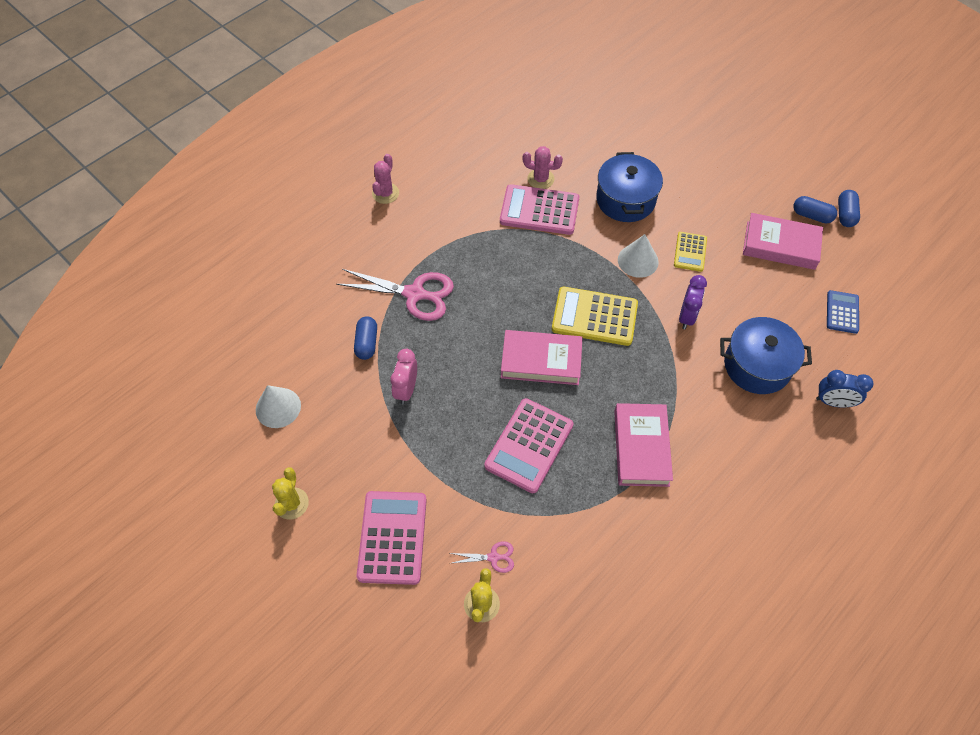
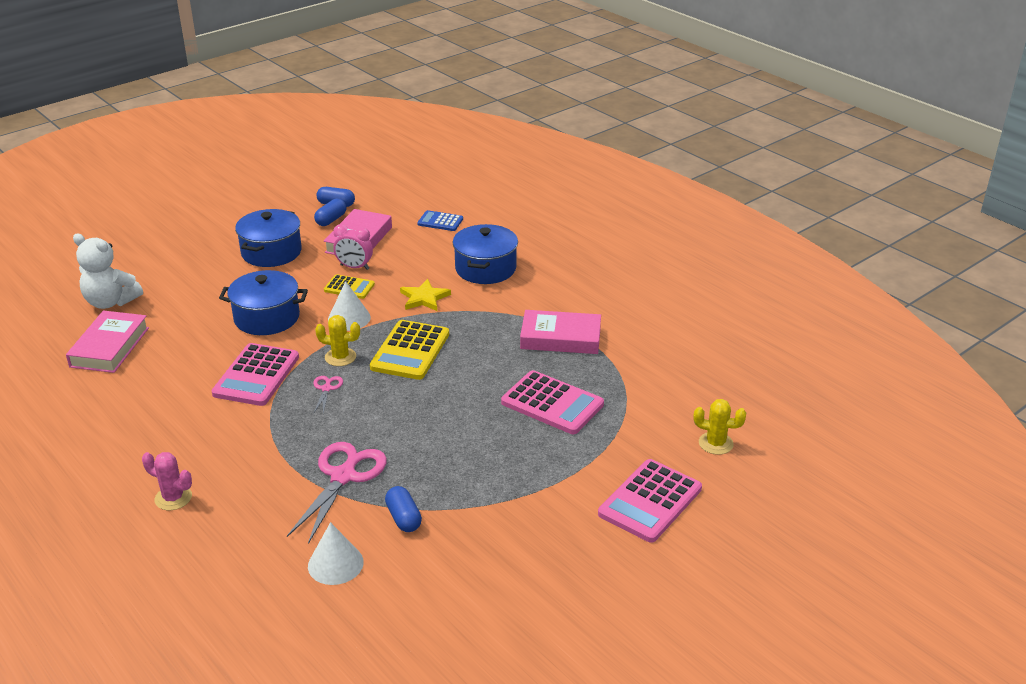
camera: 85 degrees left, 25 degrees down
white cone [256,385,301,428] -> white cone moved to [308,522,364,585]
yellow cactus [272,467,309,520] -> yellow cactus moved to [315,315,360,366]
blue capsule [354,316,377,360] -> blue capsule turned 60 degrees clockwise [385,486,422,532]
pink calculator [356,491,427,585] -> pink calculator turned 60 degrees counterclockwise [598,459,702,543]
pink clock [390,349,417,404] -> pink clock moved to [333,224,373,270]
pink scissors [450,541,514,573] -> pink scissors moved to [314,376,343,414]
pink book [501,330,583,385] -> pink book moved to [66,310,149,373]
pink cactus [523,146,563,189] -> none
purple clock [679,275,707,329] -> yellow star [400,279,451,311]
blue clock [816,370,873,408] -> none
none -> white teddy bear [73,234,143,309]
none -> blue pot [235,209,302,267]

